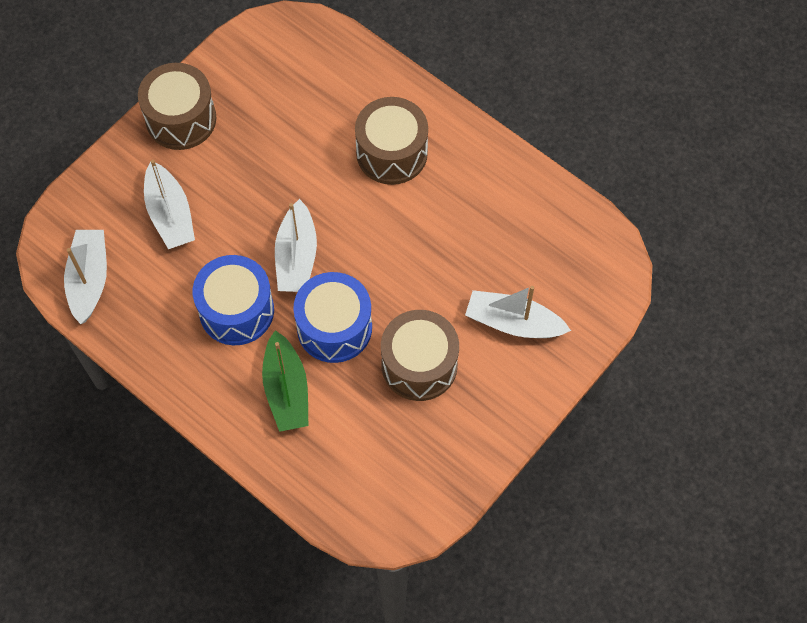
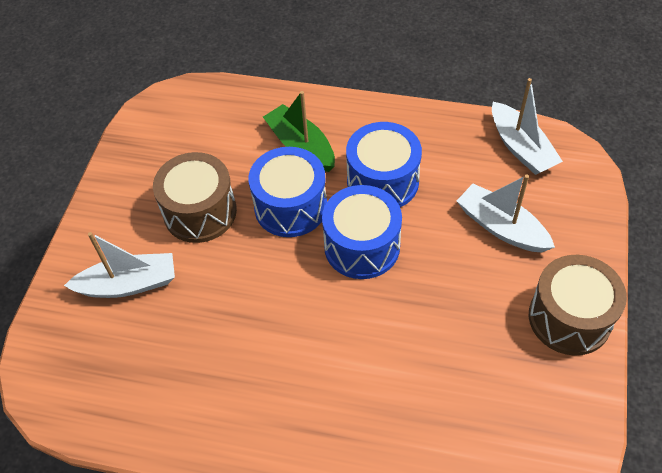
camera: 155 degrees right, 10 degrees down
white boat [275,199,317,292] -> blue drum [322,185,402,279]
brown drum [355,97,428,185] -> none

